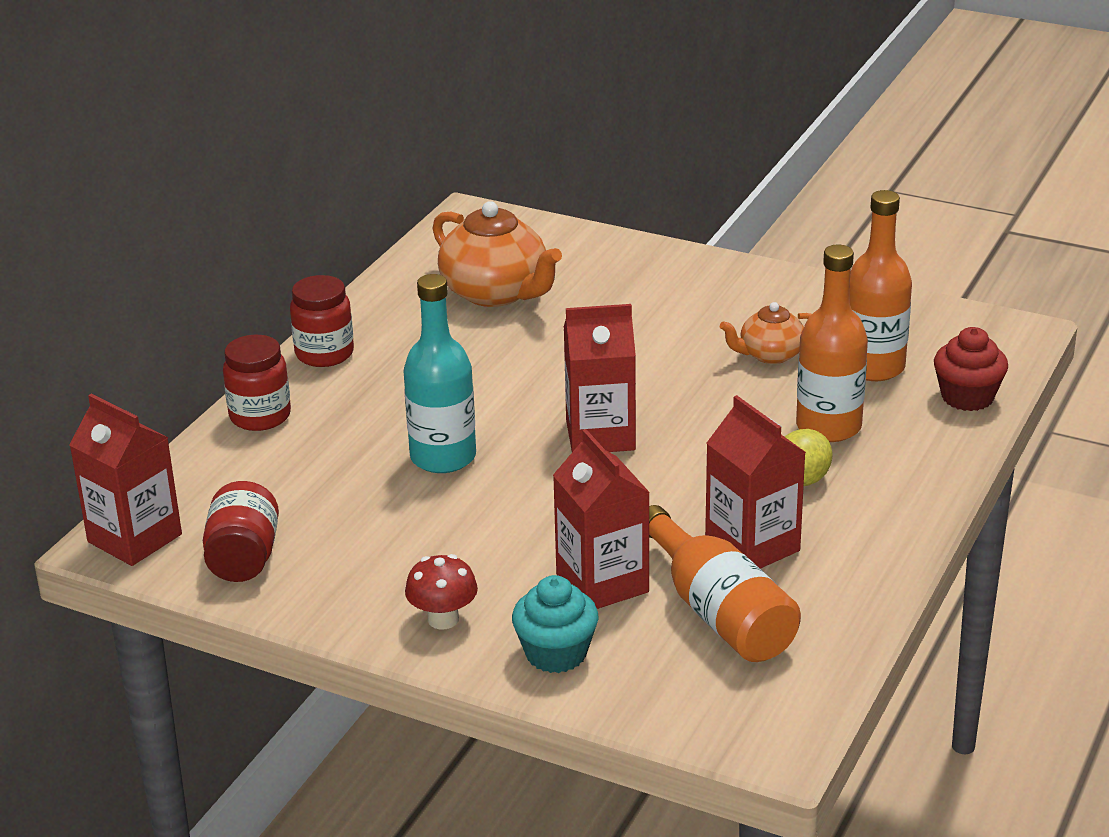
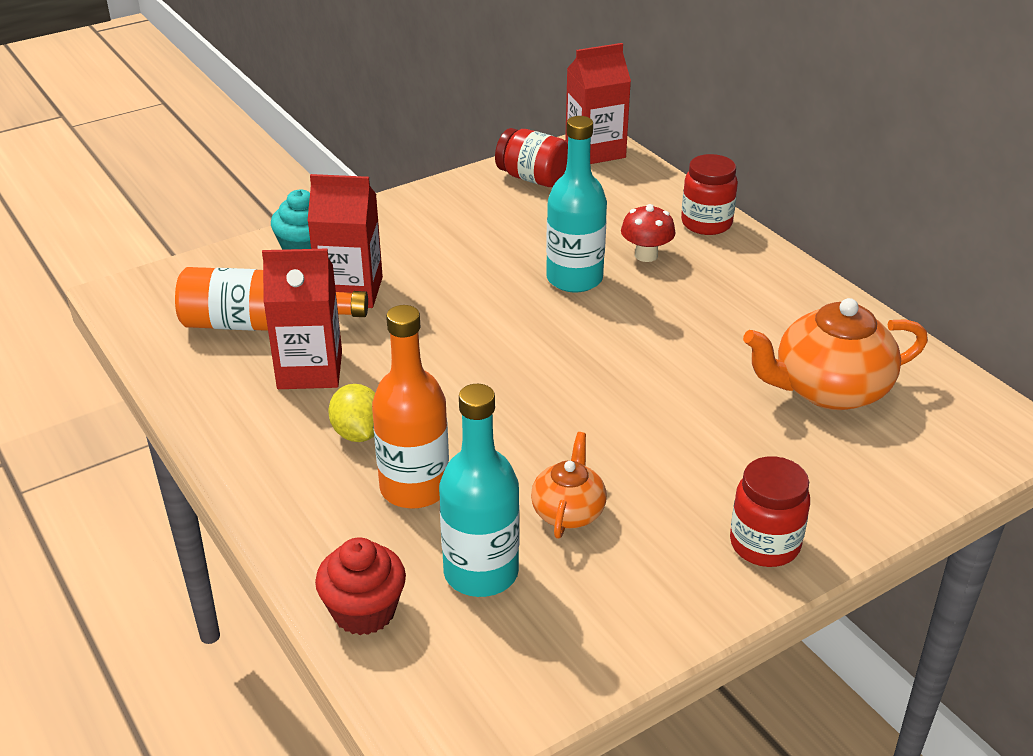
camera: 120 degrees right, 5 degrees up
red jar [290,275,354,367] -> red jar moved to [730,456,810,567]
red mushroom [405,554,478,629] -> red mushroom moved to [621,204,675,262]
red carton [564,304,636,452] -> none
orange bottle [849,190,912,381] -> turquoise bottle [439,384,520,597]

